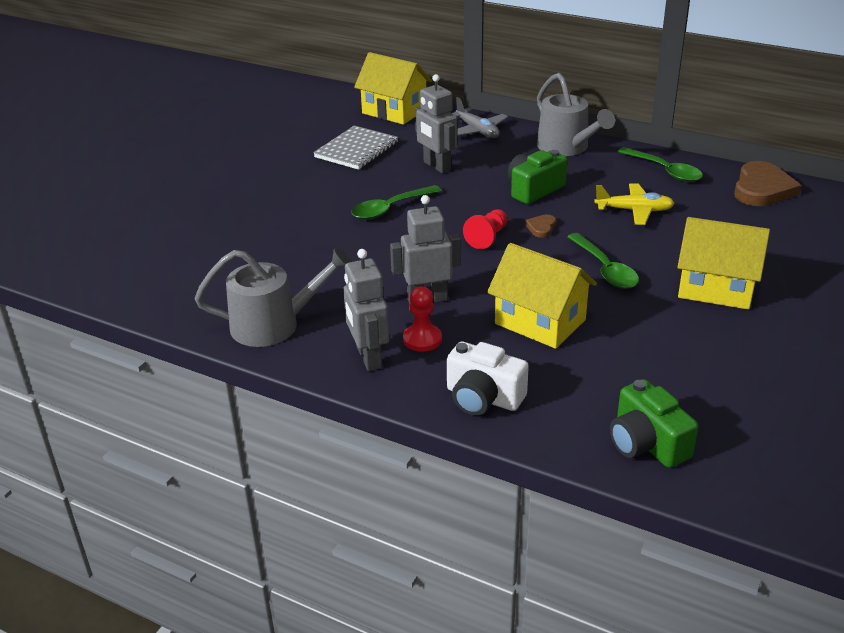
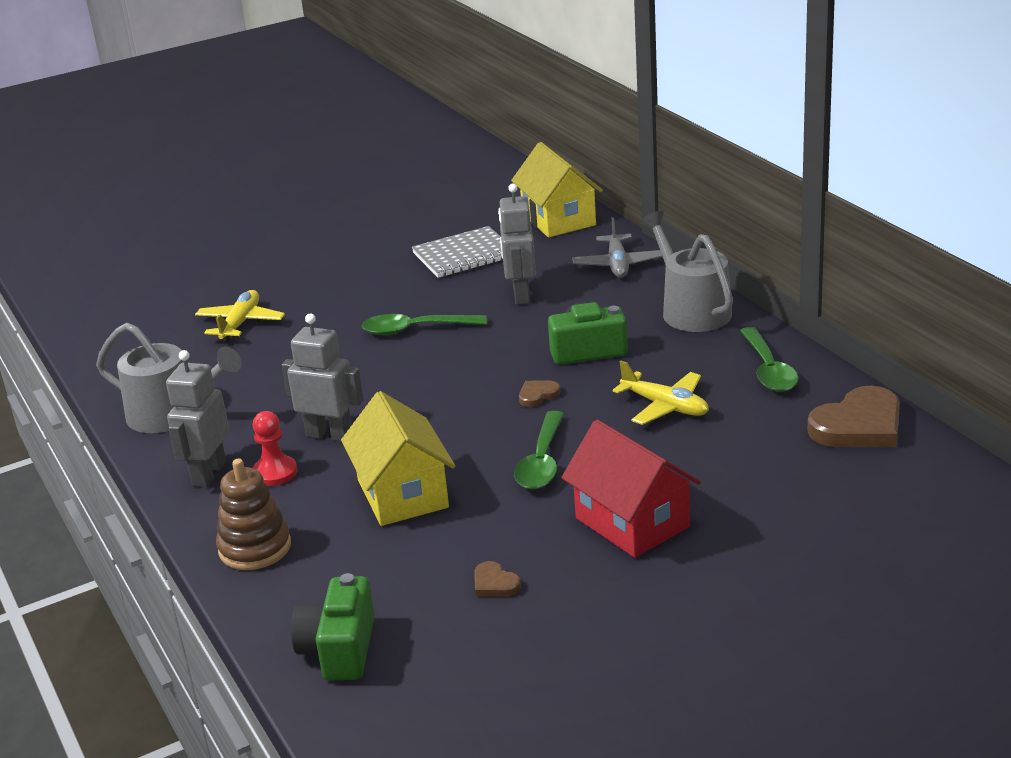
camera: 35 degrees right, 5 degrees down
white camera [447,342,529,416] -> brown stacking toy [216,459,291,570]
red pawn [463,210,507,249] -> none
grey watering can [537,73,615,156] -> grey watering can turned 150 degrees clockwise [641,211,733,332]
yellow house [677,217,770,310] -> red house [561,420,701,558]
none -> yellow plane [195,290,285,342]
none -> brown heart [474,561,521,597]

